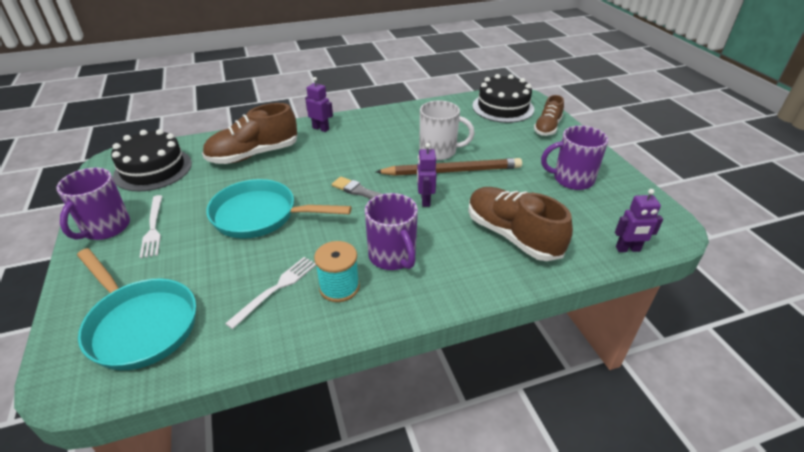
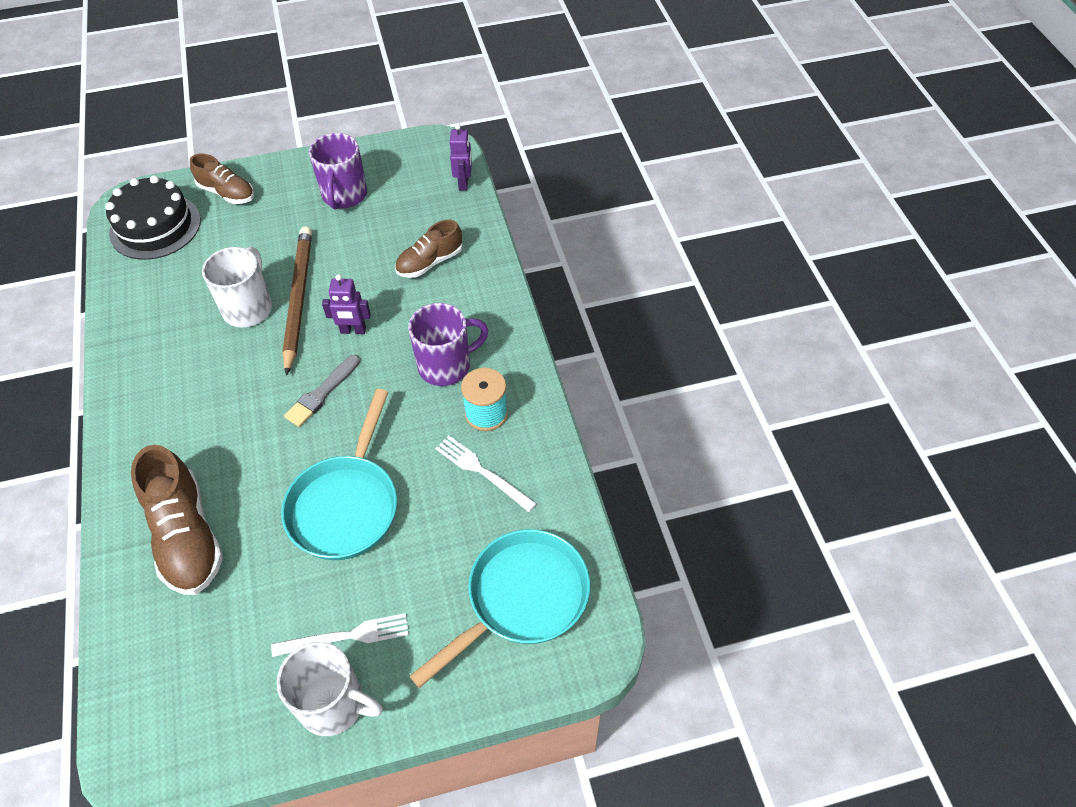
camera: 85 degrees left, 15 degrees up
purple mug [56,168,130,240] -> white mug [277,642,383,736]
black cake [111,129,192,192] -> none
purple robot [305,77,333,132] -> none
brown shoe [468,187,573,261] -> brown shoe [395,220,462,278], size x0.62

